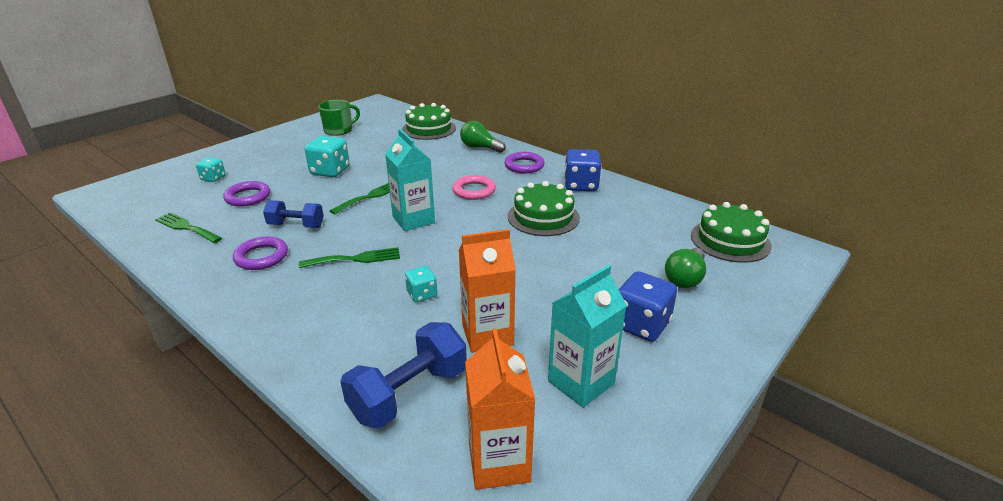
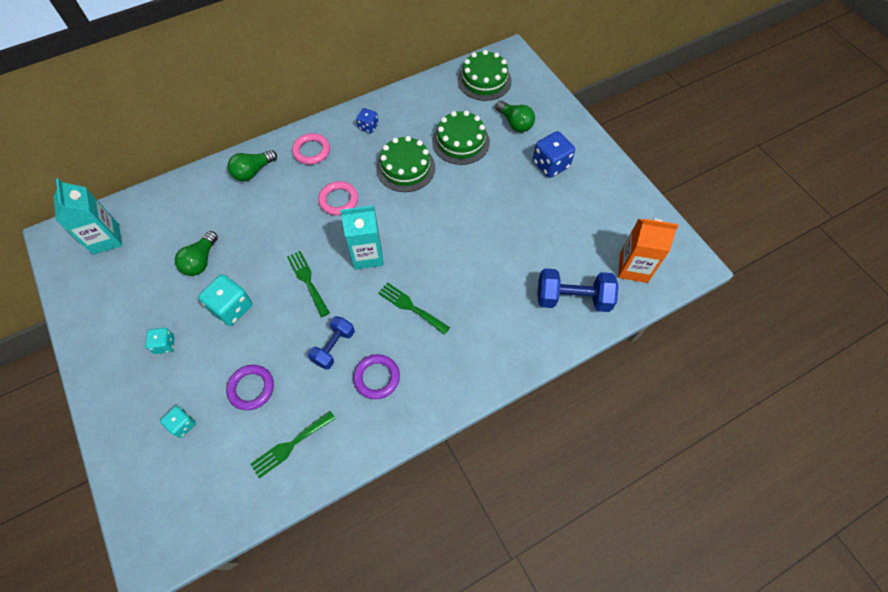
camera: 70 degrees left, 30 degrees up
green fork [299,247,400,268] -> green fork turned 60 degrees counterclockwise [378,282,450,335]
green mug [318,100,360,136] -> none
blue dumbbell [340,322,467,429] -> blue dumbbell turned 60 degrees counterclockwise [537,268,619,312]
green cake [402,103,456,140] -> green cake moved to [432,111,490,165]
turquoise dice [405,266,437,302] -> turquoise dice moved to [145,328,174,354]
orange carton [459,229,516,353] -> none
purple ring [505,152,545,173] -> pink ring [292,133,330,165]
turquoise carton [548,265,627,408] -> turquoise carton moved to [53,178,122,255]
blue dice [564,149,602,191] -> blue dice [356,108,379,133], size x0.58
none -> green light bulb [175,231,218,276]

